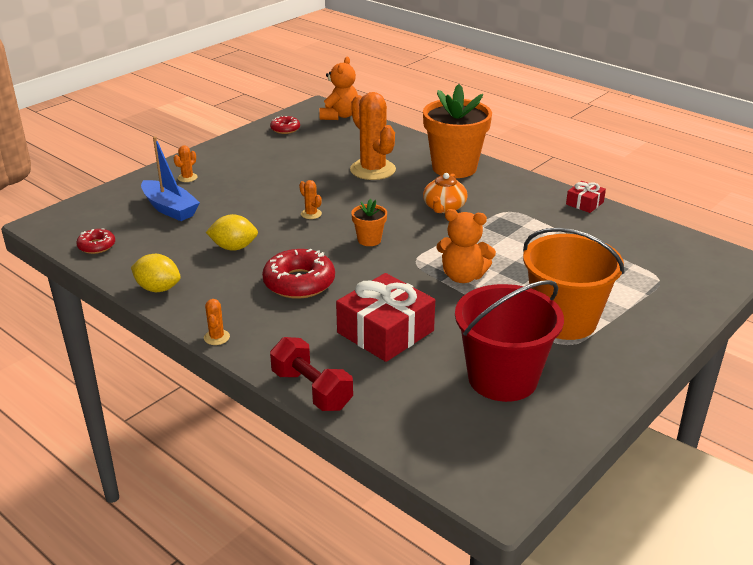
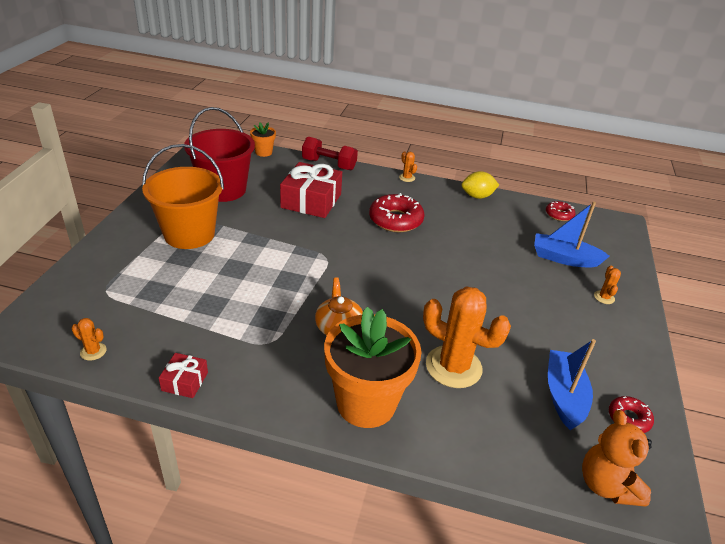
camera: 150 degrees right, 5 degrees up
yellow lemon [206,214,258,251] -> none
orange cactus [299,180,322,219] -> orange cactus moved to [72,318,106,361]
orange flower pot [351,199,387,246] -> orange flower pot moved to [250,122,276,157]
orange teddy bear [436,209,496,283] -> none
none -> blue boat [548,339,596,430]

